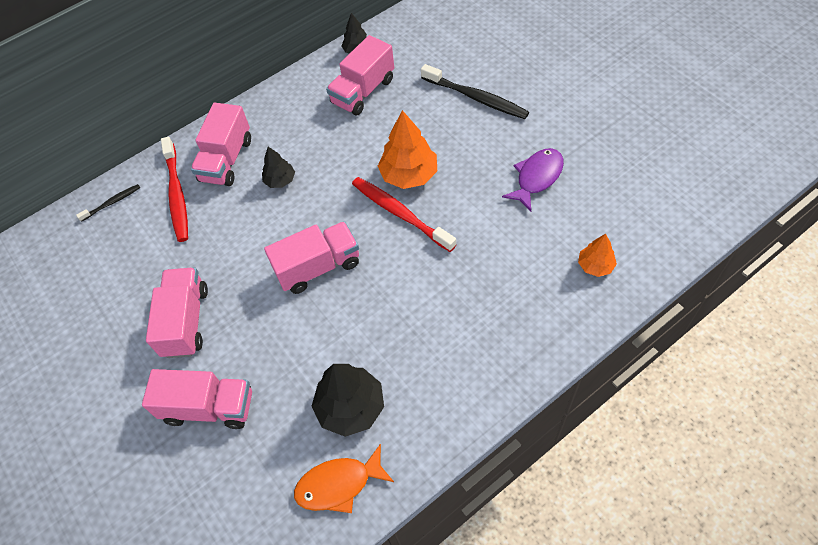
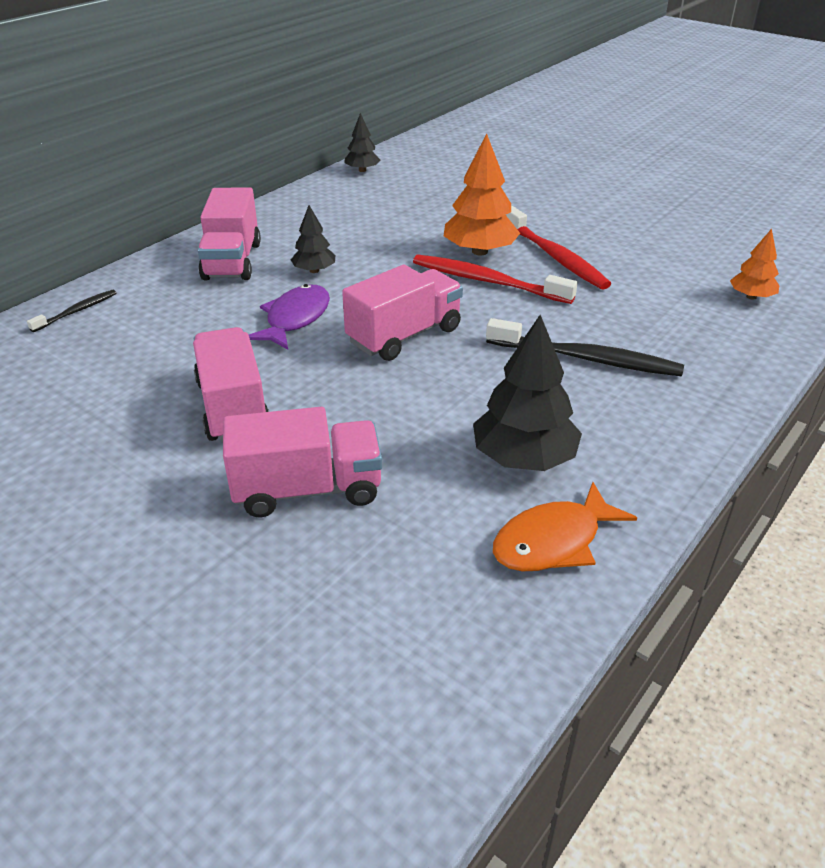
camera: 20 degrees left, 20 degrees down
red toothbrush [161,137,188,242] -> red toothbrush moved to [506,206,611,290]
pink truck [326,35,394,115] -> none
black toothbrush [421,64,529,119] -> black toothbrush moved to [486,318,684,376]
purple fish [502,148,564,211] -> purple fish moved to [249,284,330,350]

